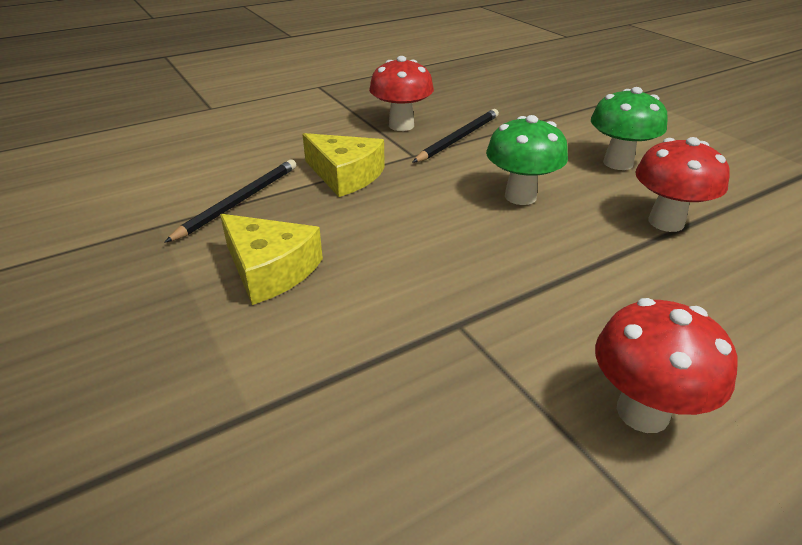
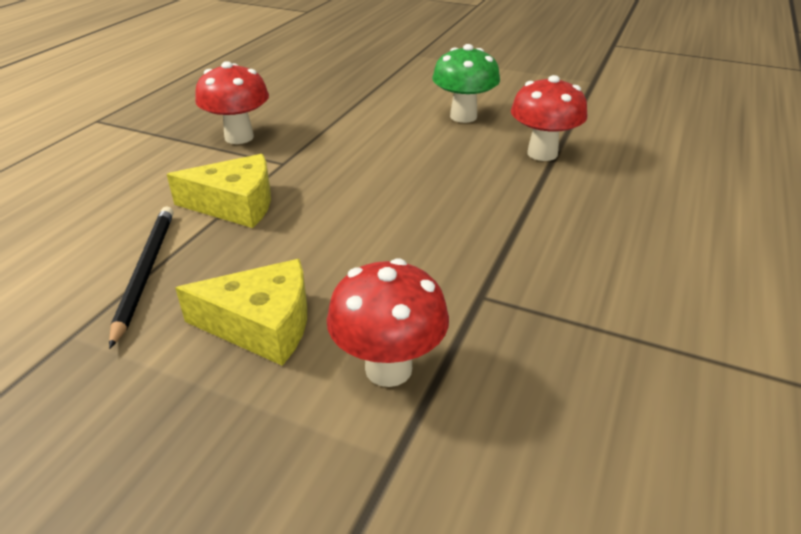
camera: 35 degrees left, 0 degrees up
black pencil [412,109,499,163] -> none
green mushroom [486,115,568,205] -> none
red mushroom [595,298,738,433] -> red mushroom moved to [327,258,449,387]

